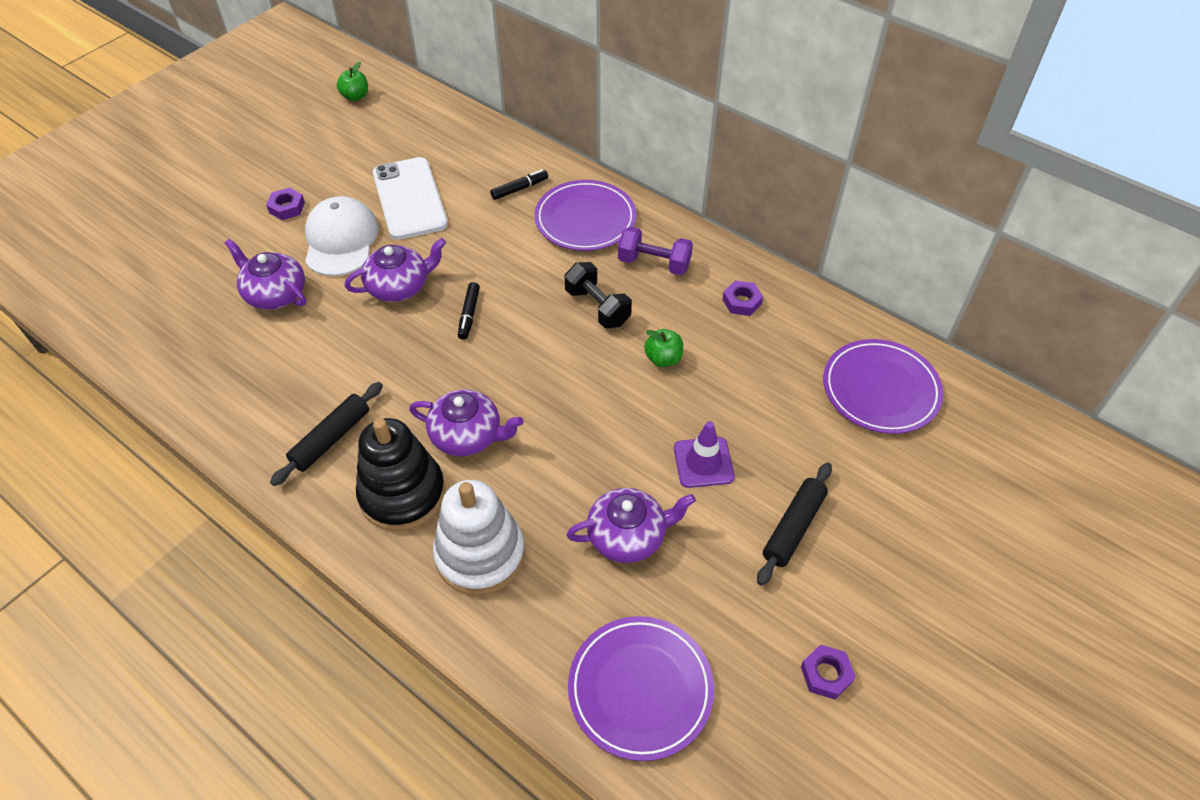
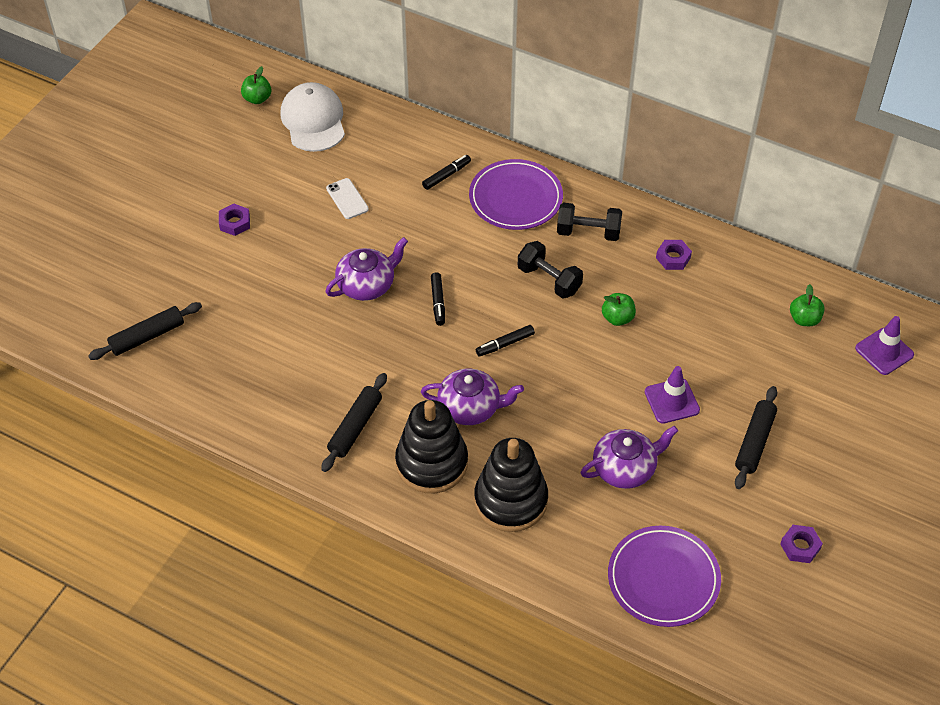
camera: 10 degrees left, 0 degrees up
purple teapot [225,239,306,310] -> none
white cap [305,196,379,276] -> white cap moved to [280,82,345,152]
white phone [373,157,448,240] -> white phone [326,178,369,219], size x0.49
white stacking toy [433,480,525,595] -> black stacking toy [474,438,548,532]
purple dumbbell [618,227,693,275] -> black dumbbell [557,203,622,241]
purple plate [823,339,943,434] -> green apple [790,284,825,326]
none -> black rolling pin [88,302,202,360]
none -> black marker [476,325,535,357]
none -> purple traffic cone [855,316,914,375]

